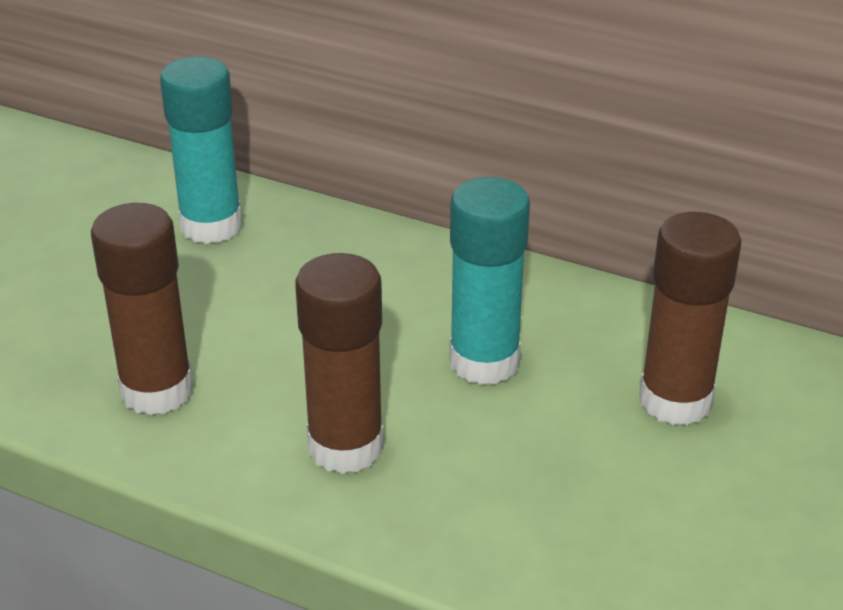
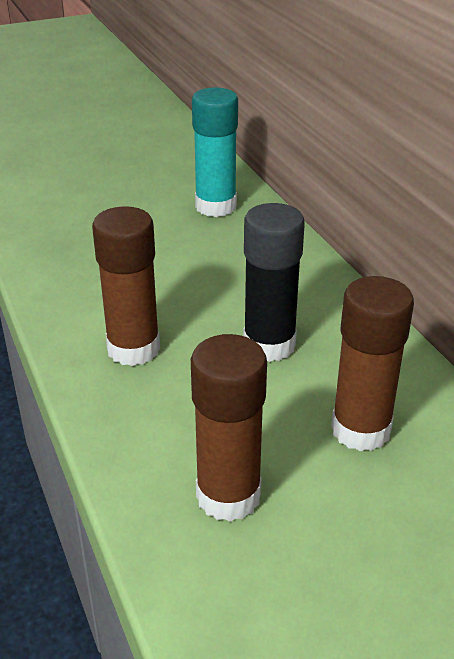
camera: 40 degrees right, 0 degrees up
brown glue stick [91,203,193,415] -> brown glue stick moved to [191,334,267,522]
turquoise glue stick [449,177,530,385] -> black glue stick [243,203,305,362]

